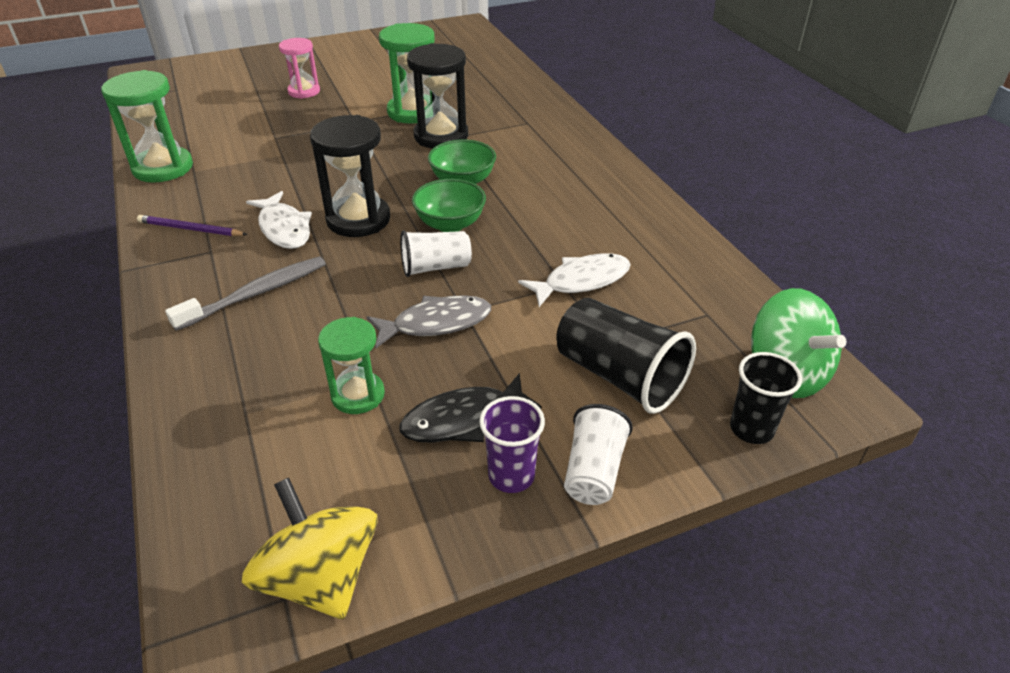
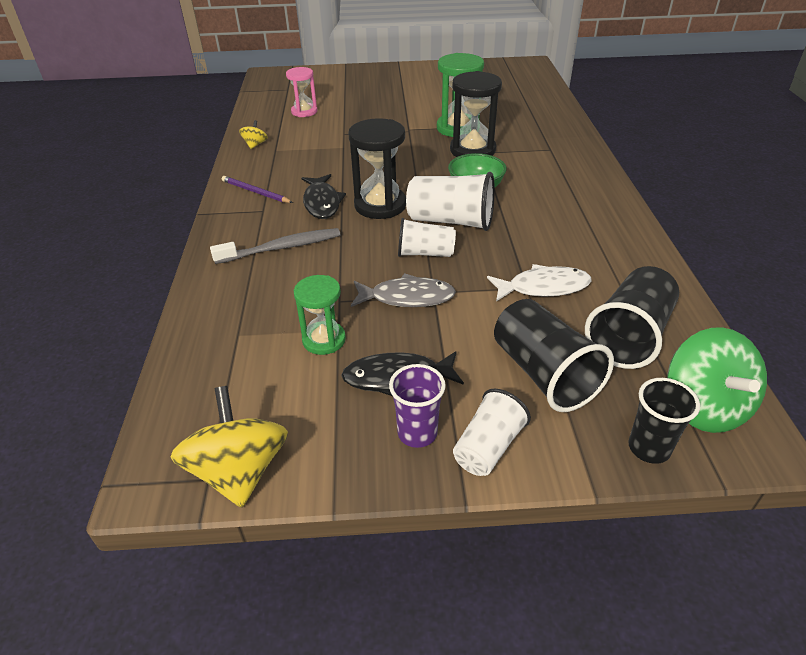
camera: 20 degrees right, 0 degrees up
green hourglass [101,70,193,183] -> yellow spinning top [239,120,268,149]
white fish [246,191,312,249] -> black fish [301,174,346,219]
pink hourglass [279,38,320,99] -> pink hourglass moved to [286,67,317,117]
green bowl [412,179,486,232] -> white cup [406,172,495,231]
none -> black cup [585,266,679,369]

